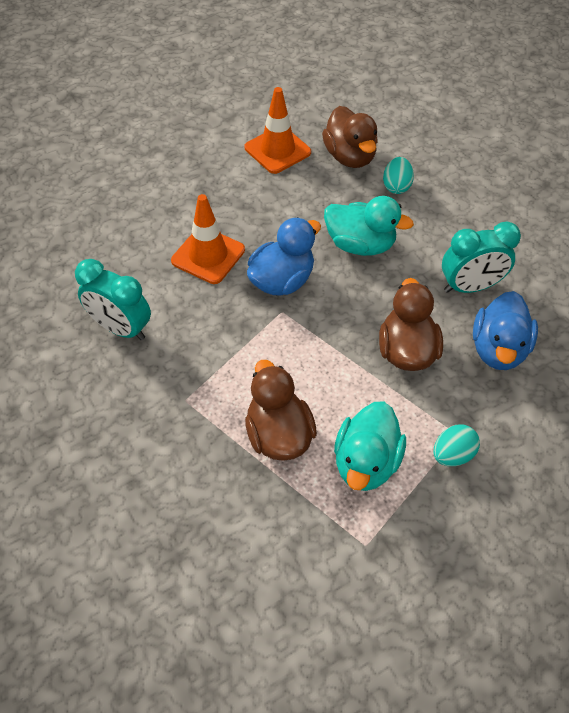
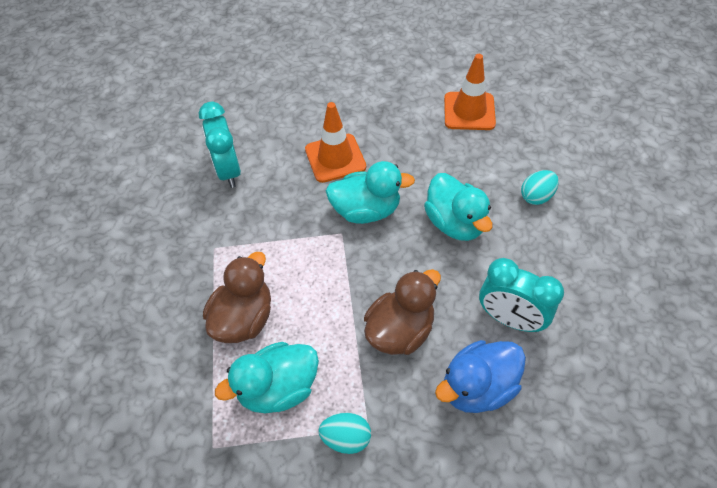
camera: 45 degrees right, 0 degrees up
blue duck [247,217,321,296] -> turquoise duck [326,161,415,224]
brown duck [322,106,378,168] -> none

